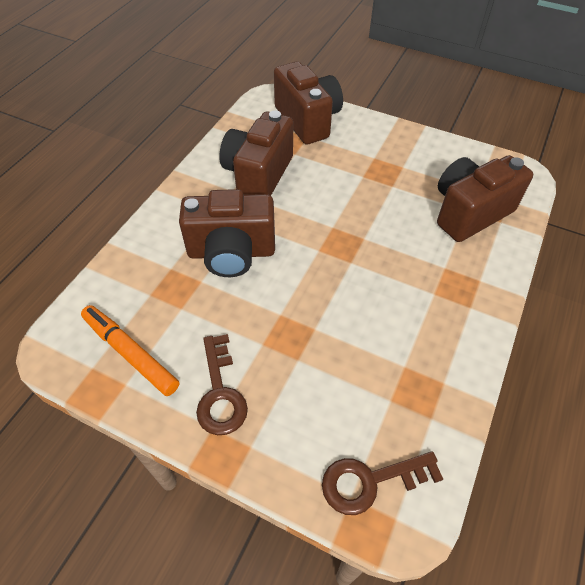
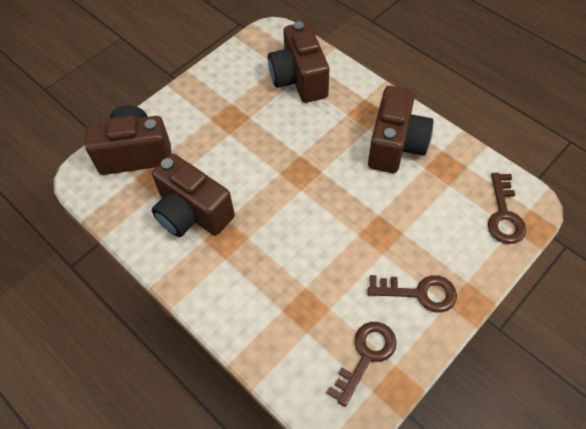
camera: 70 degrees left, 5 degrees up
orange marker [81,305,179,396] -> brown key [327,322,397,407]
brown camera [179,189,275,277] -> brown camera moved to [368,86,433,173]

